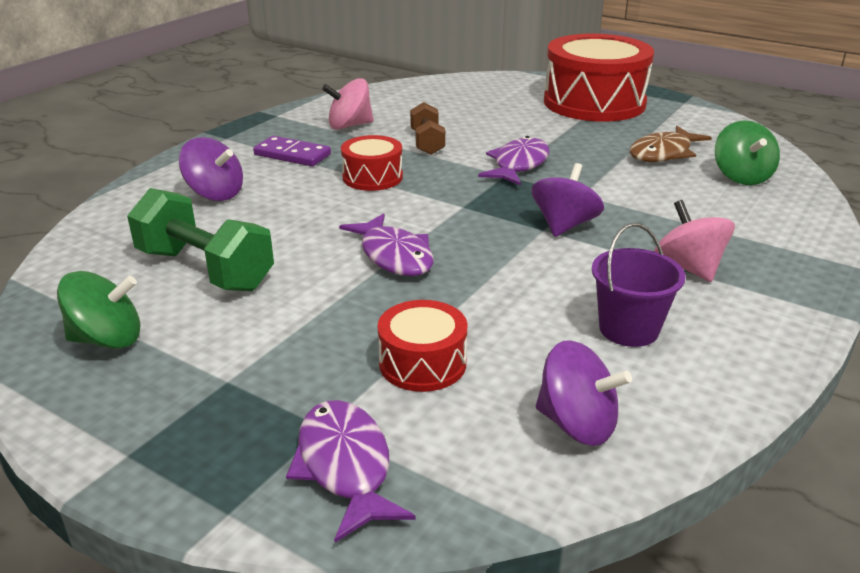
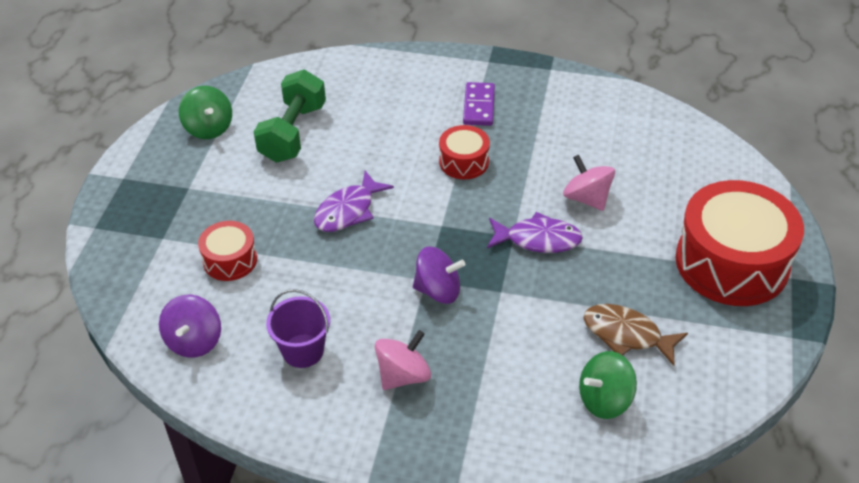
camera: 70 degrees right, 15 degrees up
purple spinning top [179,137,243,201] -> none
purple fish [286,400,416,543] -> none
pink spinning top [322,78,374,130] -> pink spinning top moved to [563,155,615,211]
brown dumbbell [410,102,445,155] -> none

